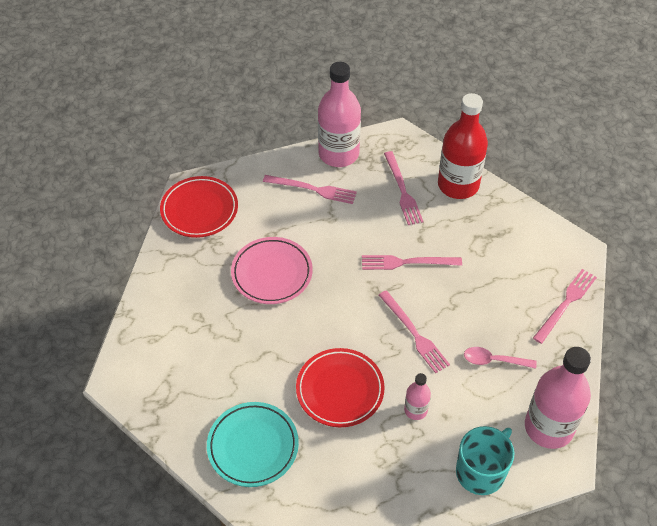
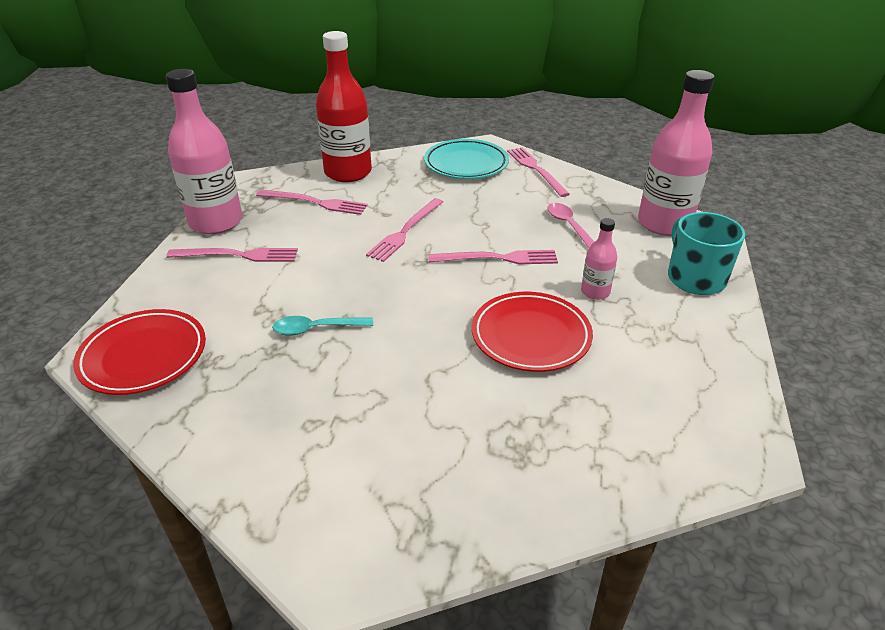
camera: 60 degrees left, 15 degrees down
turquoise plate [207,402,299,487] -> turquoise plate moved to [424,139,509,179]
pink plate [231,237,313,304] -> turquoise spoon [272,316,373,336]
pink fork [263,175,357,204] -> pink fork turned 45 degrees clockwise [166,248,298,262]
pink spoon [464,347,537,369] -> pink spoon turned 120 degrees clockwise [547,203,594,248]

